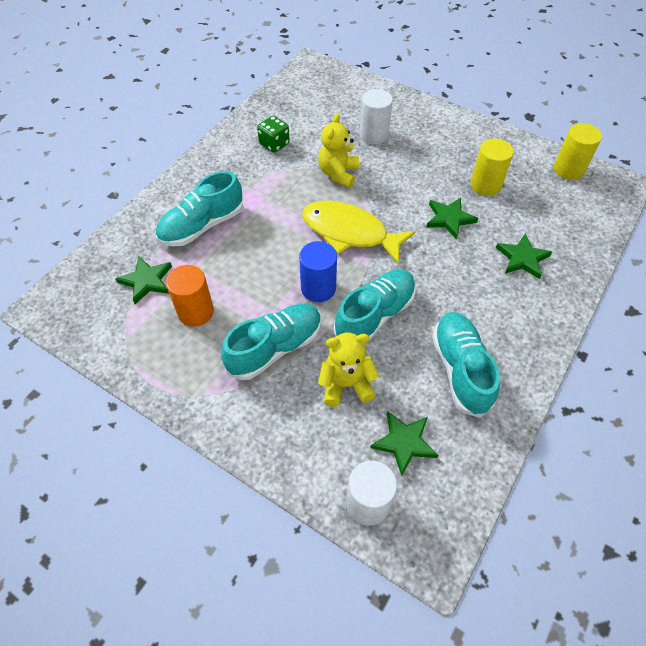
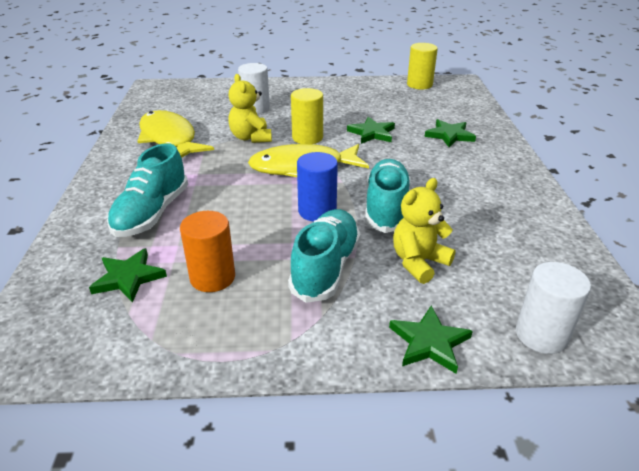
camera: 35 degrees left, 20 degrees down
green dice [257,116,290,153] -> yellow fish [137,110,214,158]
green star [370,411,438,476] -> green star moved to [389,306,473,374]
turquoise shoe [432,312,500,418] -> none
yellow cylinder [470,139,514,196] -> yellow cylinder moved to [291,88,323,144]

